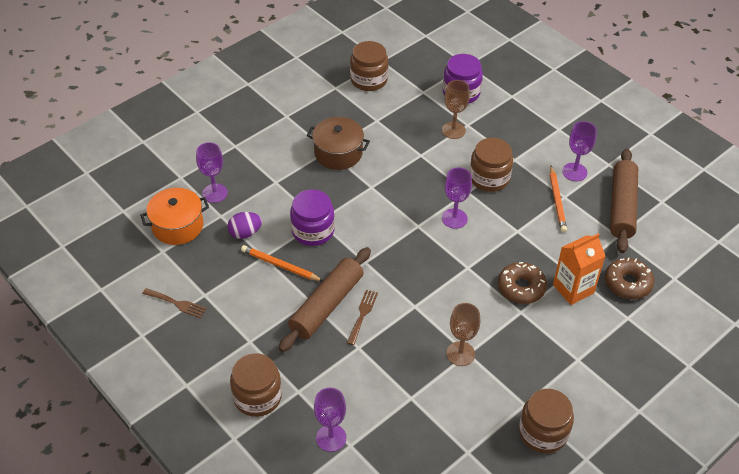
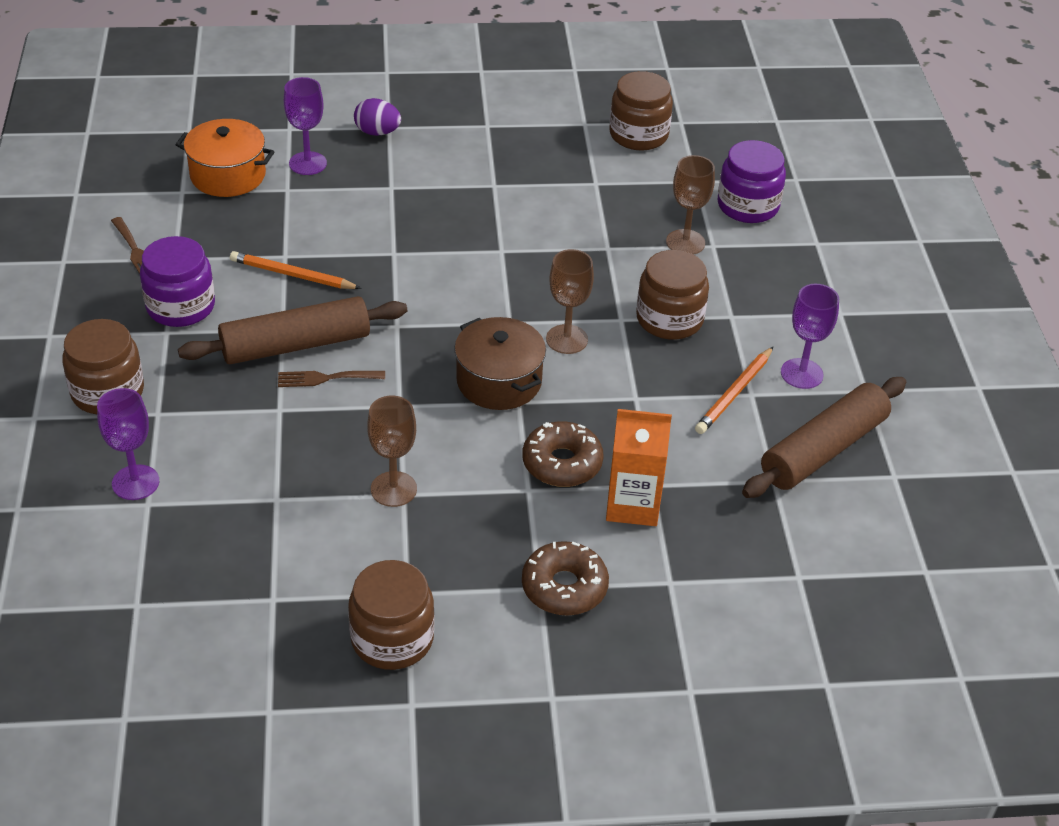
camera: 35 degrees right, 5 degrees down
purple egg [227,212,262,239] -> purple egg moved to [354,98,401,136]
orange pencil [241,245,323,281] -> orange pencil turned 45 degrees counterclockwise [230,251,362,289]
purple jar [290,189,335,246] -> purple jar moved to [140,236,215,327]
brown pot [307,117,370,170] -> brown pot moved to [454,317,546,410]
brown fork [347,290,378,345] -> brown fork turned 150 degrees counterclockwise [278,371,385,387]
purple goblet [442,168,472,229] -> brown goblet [546,249,594,354]
brown donut [605,257,654,299] -> brown donut moved to [522,541,609,616]

